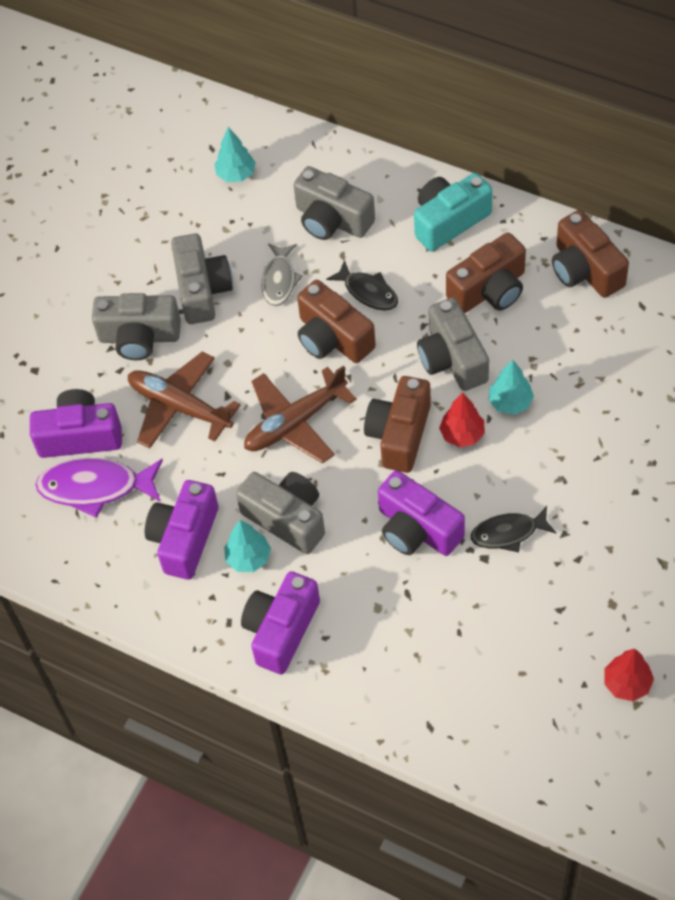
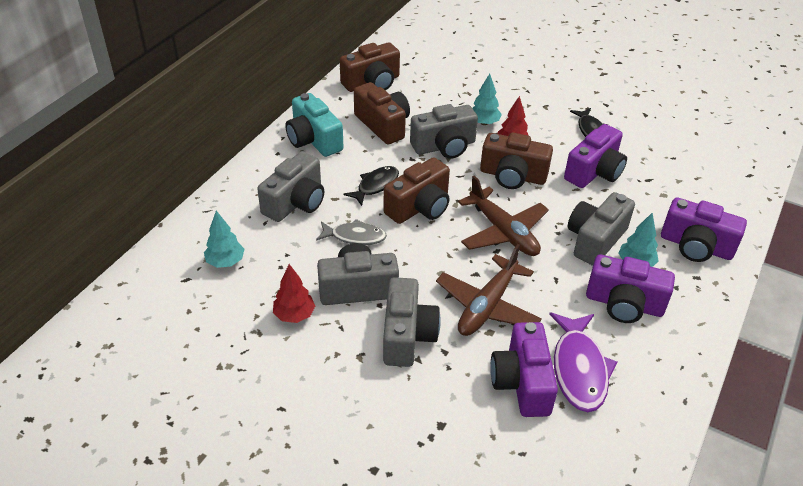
camera: 95 degrees left, 15 degrees down
red tree [604,649,654,701] -> red tree moved to [273,264,315,323]

